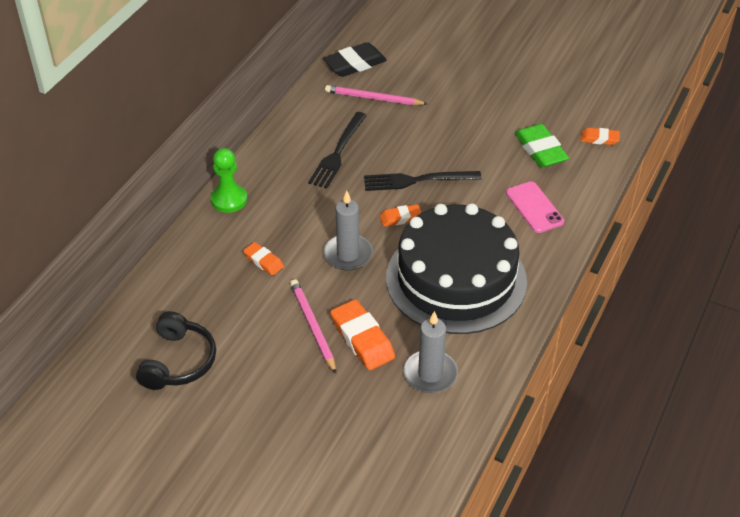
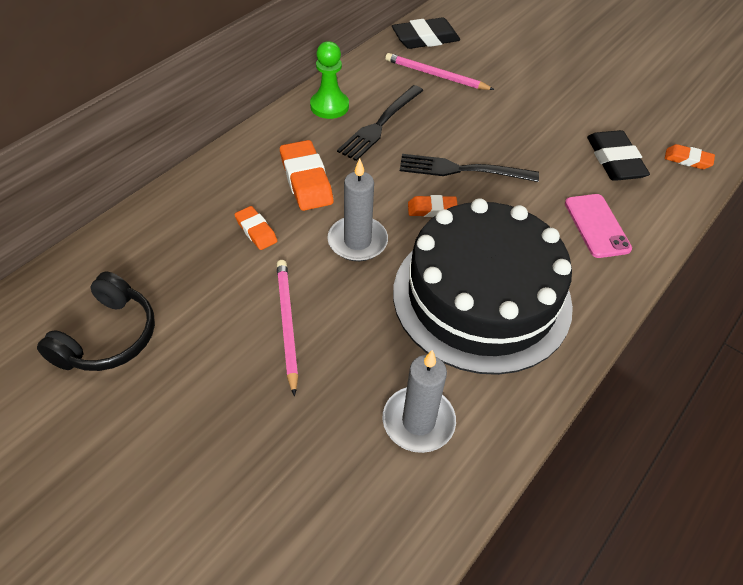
camera: 10 degrees right, 5 degrees up
green pawn [211,148,247,213] -> green pawn moved to [310,41,349,119]
orange eraser [331,299,395,370] -> orange eraser moved to [280,140,333,211]
green eraser [515,124,569,168] -> black eraser [587,130,650,181]

